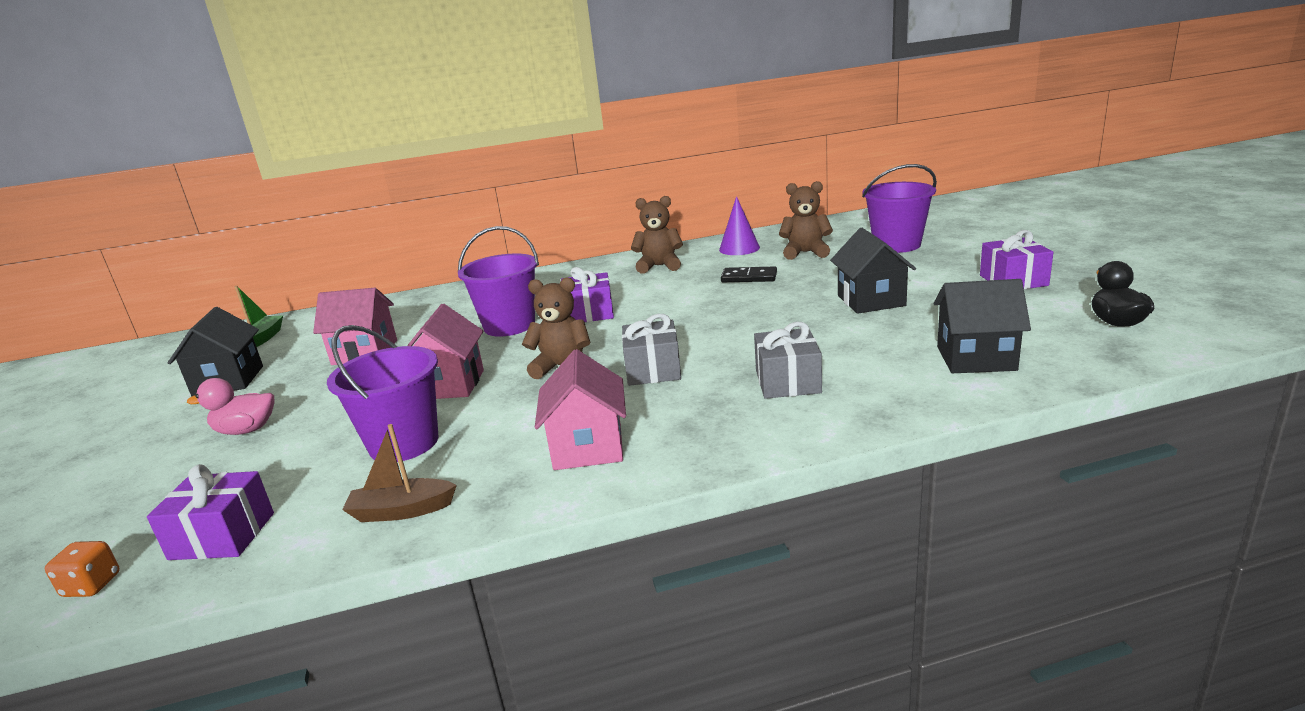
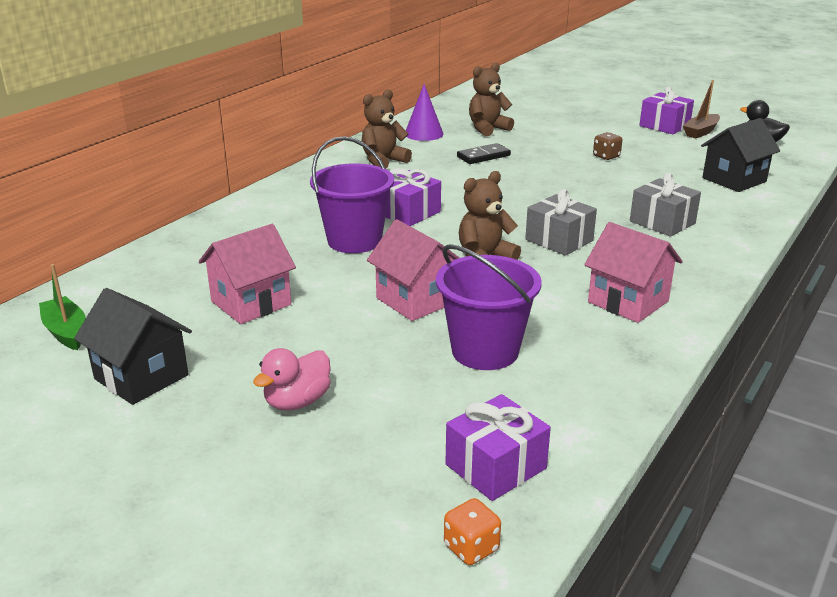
camera: 45 degrees left, 5 degrees up
brown boat [342,424,457,522] -> brown boat moved to [683,80,720,138]
black house [830,228,916,314] -> brown dice [593,132,622,160]
purple bucket [862,164,937,253] -> none

